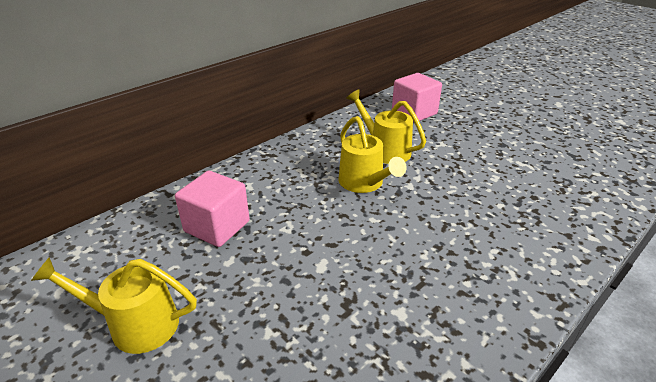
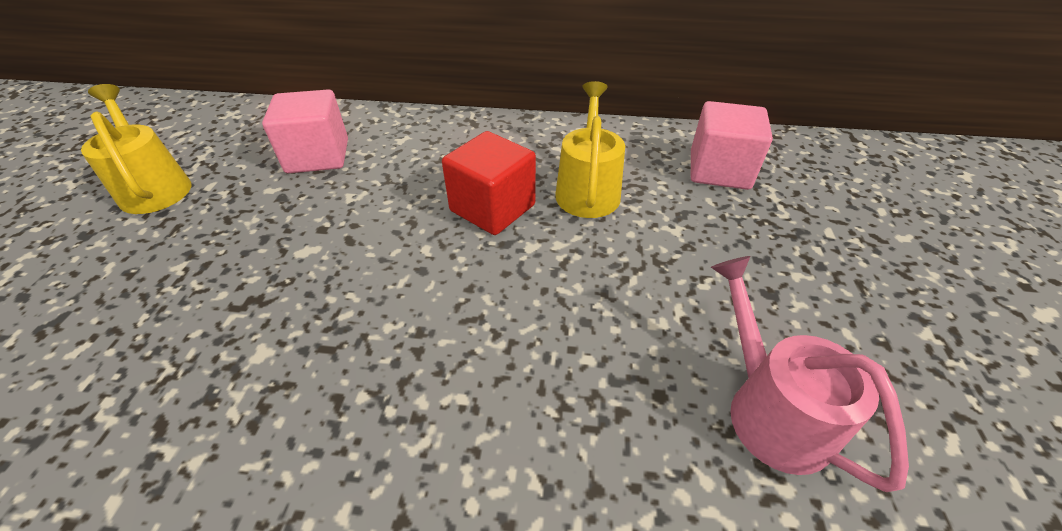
camera: 50 degrees right, 10 degrees up
yellow watering can [338,116,407,193] -> red cube [442,131,536,235]
none -> pink watering can [711,256,909,492]

